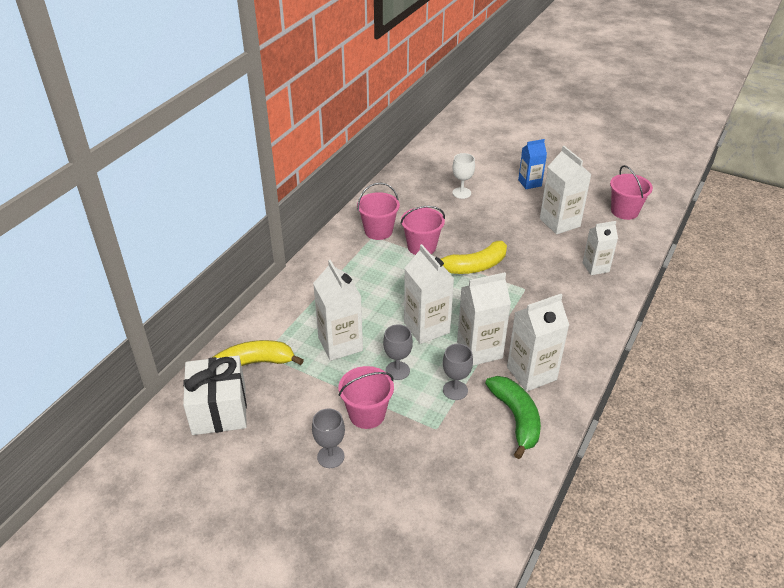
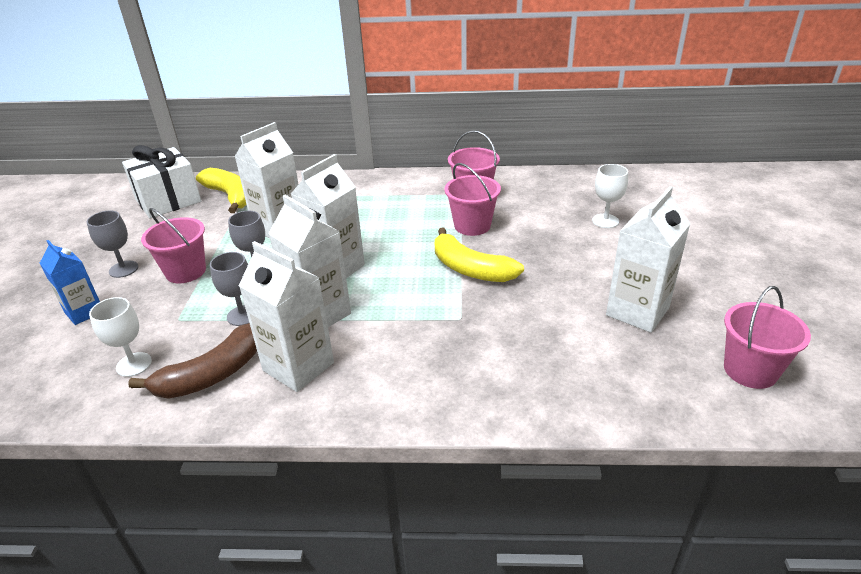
camera: 65 degrees right, 5 degrees down
green banana [485,376,541,459] -> brown banana [128,323,257,399]
blue carton [518,139,547,189] -> blue carton moved to [40,240,100,325]
white carton [582,221,618,275] -> none
none -> white goblet [89,297,152,377]

